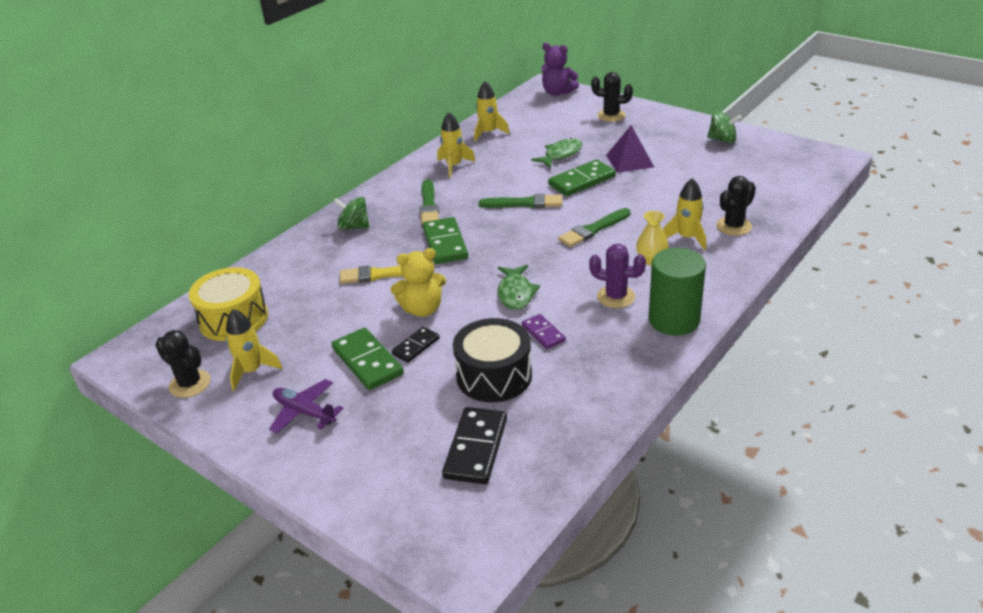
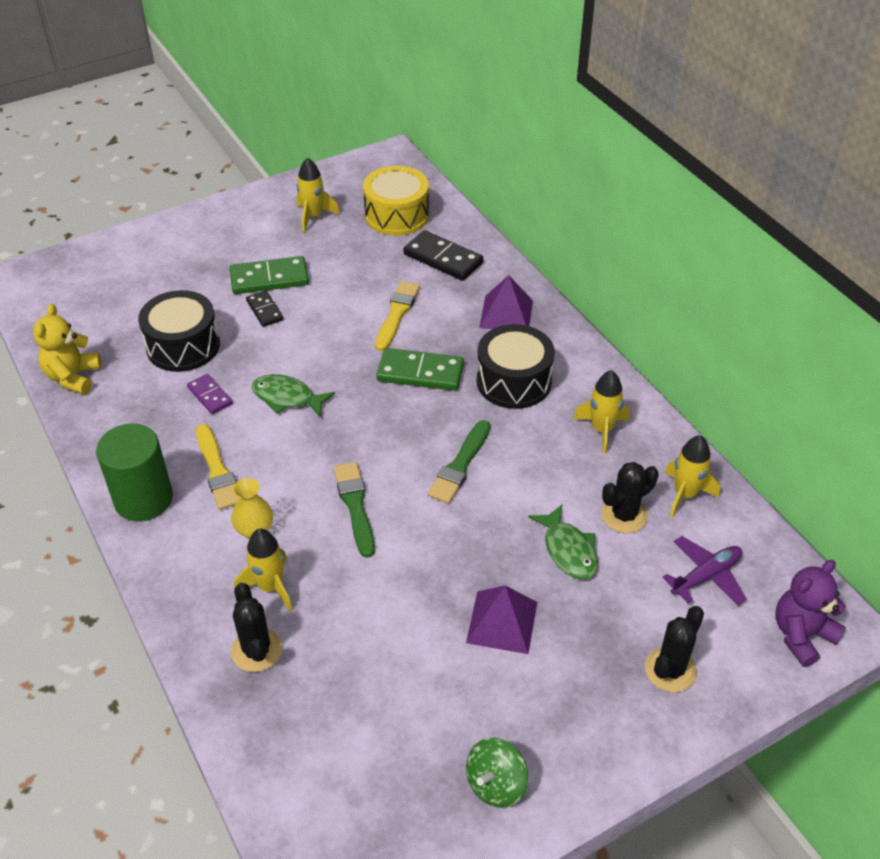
camera: 110 degrees right, 10 degrees up
black cactus [155,330,211,398] -> black cactus moved to [601,462,659,533]
purple plane [269,379,344,434] -> purple plane moved to [662,536,746,605]
green spinning top [333,197,369,230] -> purple pyramid [479,275,533,329]
yellow teddy bear [390,248,446,317] -> yellow teddy bear moved to [33,304,101,394]
green brush [420,179,439,225] -> black drum [477,324,555,409]
black domino [442,407,507,484] -> black domino moved to [403,230,483,281]
purple domino [522,314,566,349] -> purple domino turned 60 degrees clockwise [187,374,232,414]
green domino [548,160,616,196] -> none
purple cactus [589,244,646,308] -> yellow brush [196,424,239,510]

